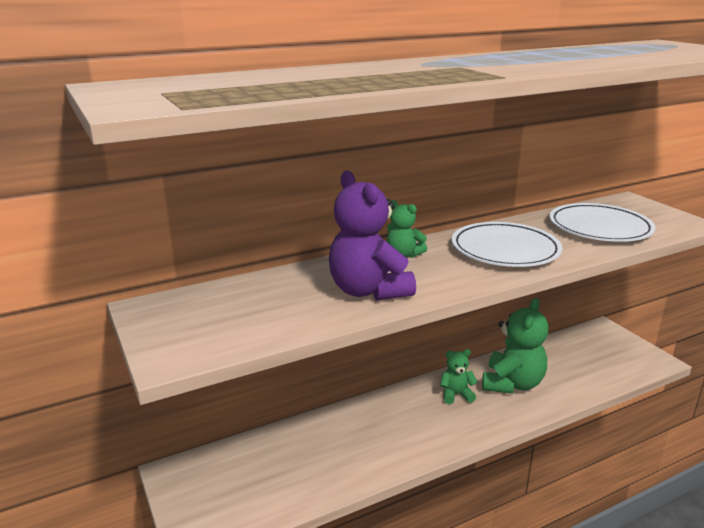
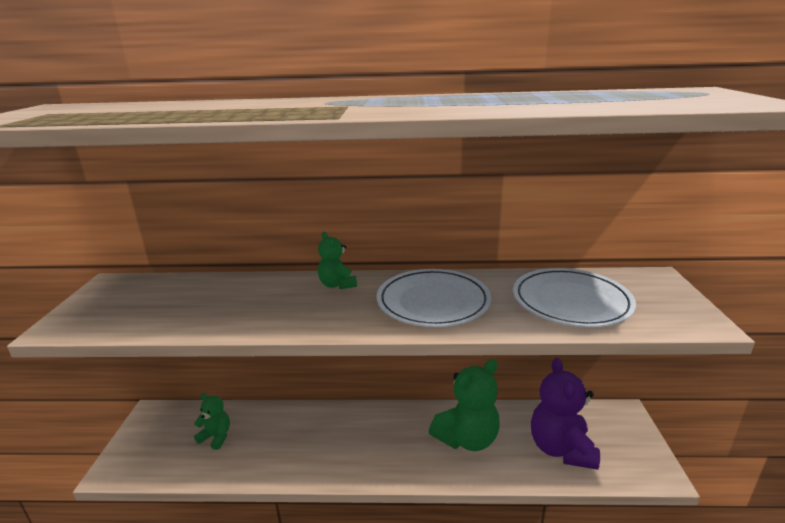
camera: 30 degrees right, 0 degrees up
purple teddy bear [329,171,416,301] -> purple teddy bear moved to [531,358,600,470]
green teddy bear [440,349,477,404] -> green teddy bear moved to [194,393,230,450]

